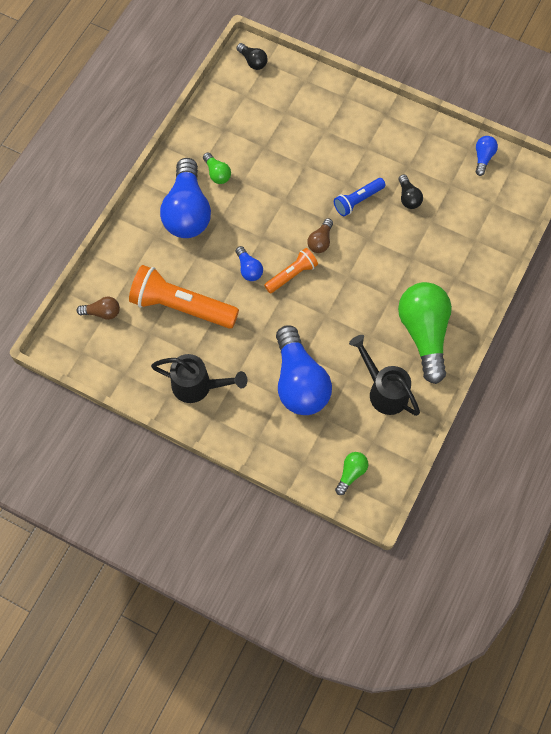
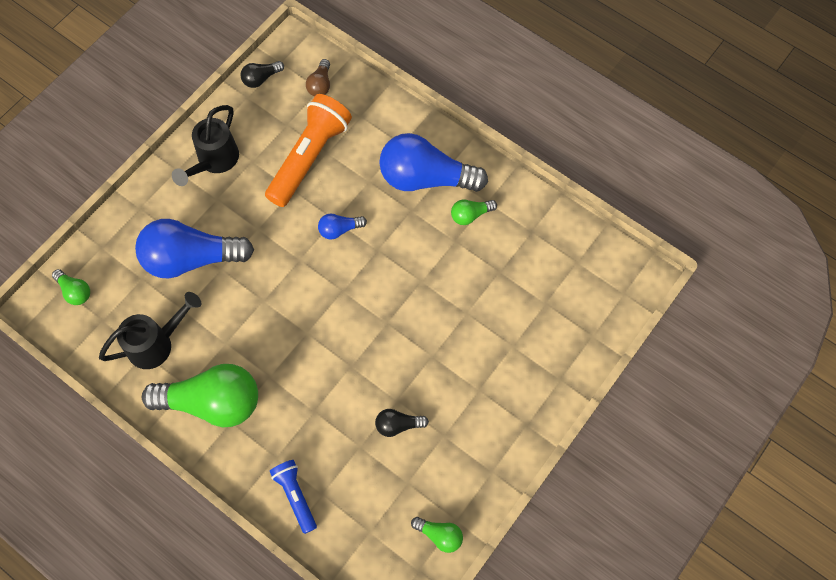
camera: 100 degrees right, 0 degrees up
black light bulb [237,43,268,70] -> black light bulb moved to [241,61,284,88]
orange flashlight [264,248,318,293] -> none
brown light bulb [307,218,333,253] -> none
blue flashlight [334,178,386,216] -> blue flashlight moved to [270,460,317,534]
blue light bulb [476,136,498,176] -> green light bulb [411,517,463,553]

